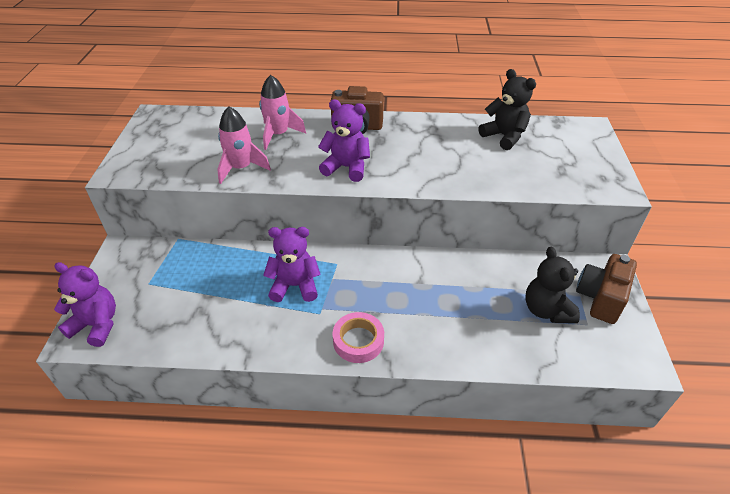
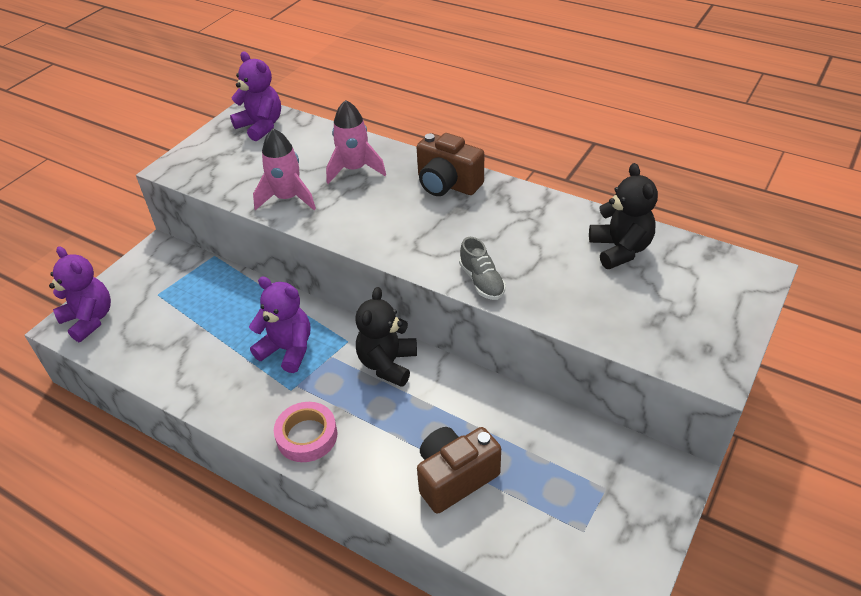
camera: 30 degrees right, 0 degrees up
purple teddy bear [318,99,370,182] -> purple teddy bear moved to [230,51,281,141]
black teddy bear [526,247,580,323] -> black teddy bear moved to [355,287,417,387]
brown camera [576,254,637,324] -> brown camera moved to [417,427,501,514]
none -> grey shoe [459,237,506,300]

